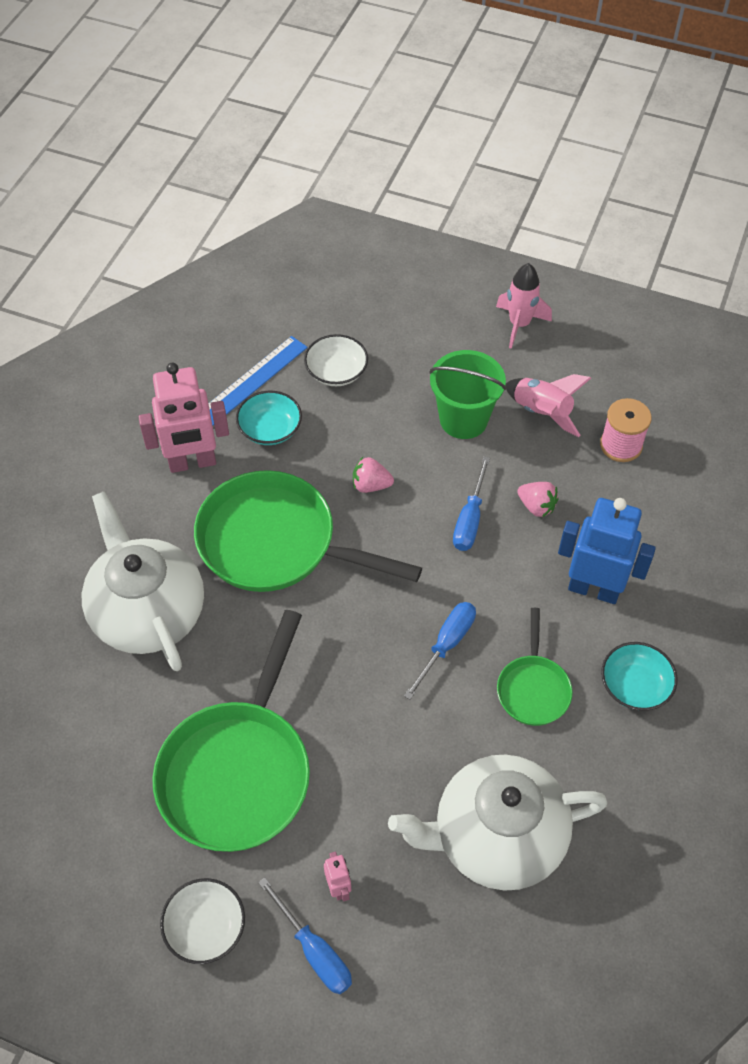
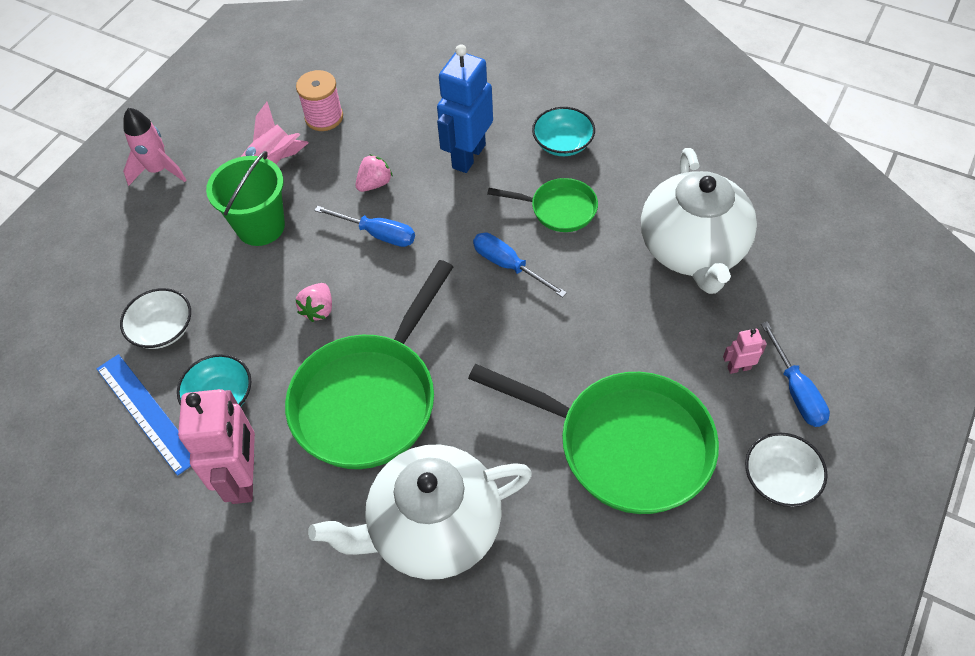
camera: 80 degrees left, 0 degrees up
blue screwdriver [258,877,352,994] -> blue screwdriver turned 105 degrees clockwise [761,322,830,427]

